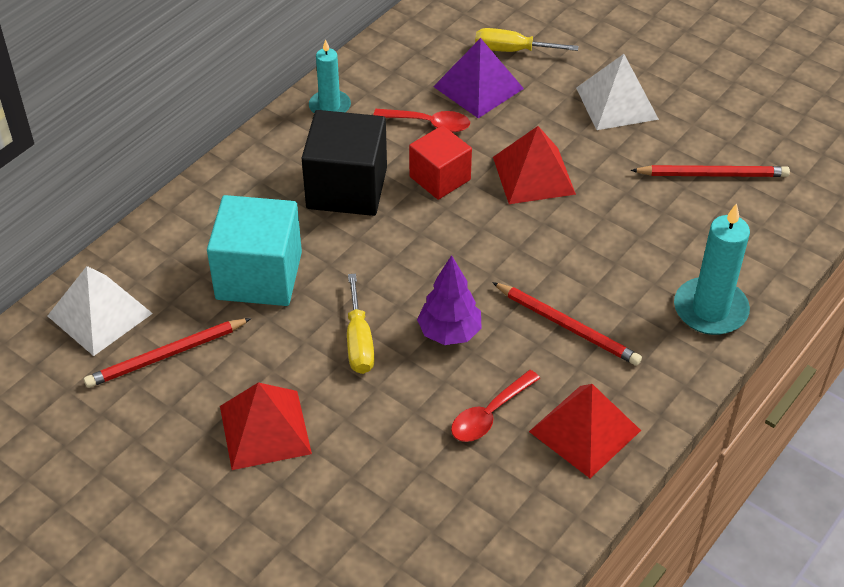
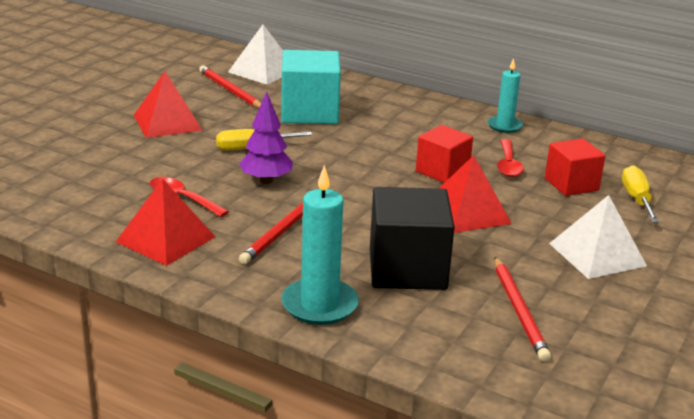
camera: 80 degrees right, 20 degrees down
black cube [302,110,387,216] -> black cube moved to [370,187,455,290]
purple pyramid [433,38,524,118] -> red cube [545,139,605,196]

